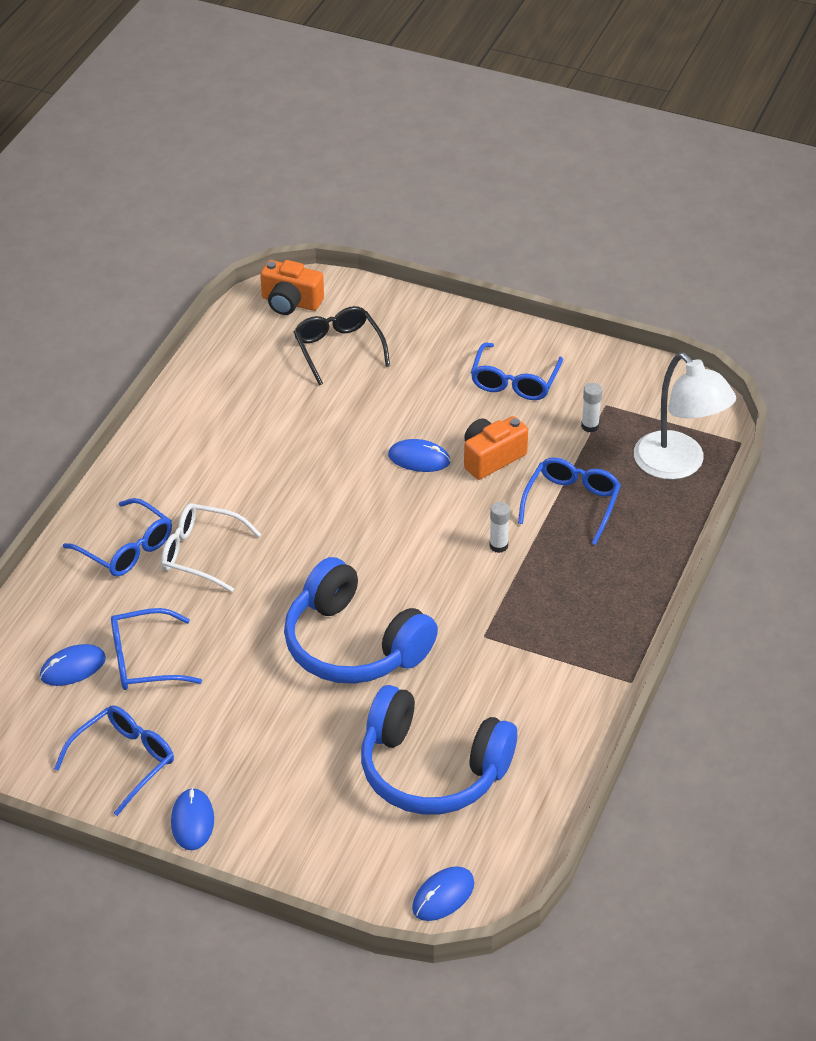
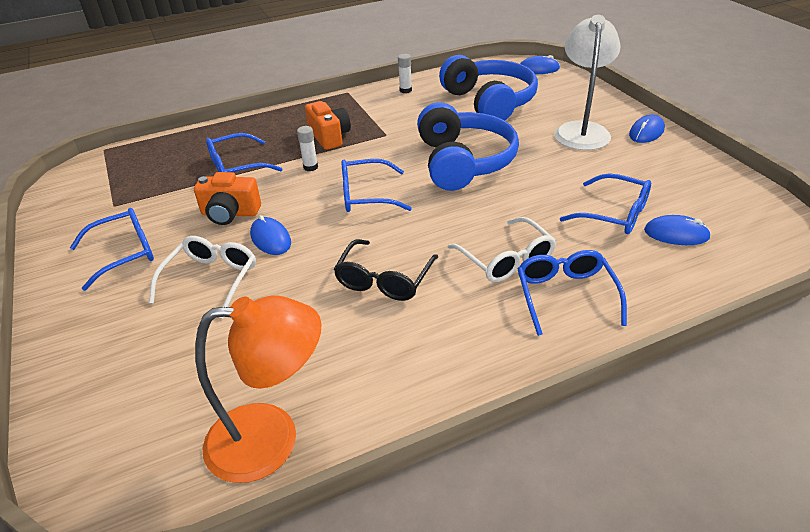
camera: 135 degrees left, 5 degrees down
blue glasses [54,705,174,816] -> blue glasses moved to [341,159,412,212]
orange camera [260,260,324,315] -> orange camera moved to [305,101,351,150]
black glasses [294,306,390,385] -> black glasses moved to [334,239,438,301]
white glue stick [581,383,602,433] -> white glue stick moved to [398,54,412,93]
white lamp [634,353,736,480] -> white lamp moved to [554,15,621,150]
none -> white glasses [149,236,256,318]
none -> orange lamp [195,295,322,483]

